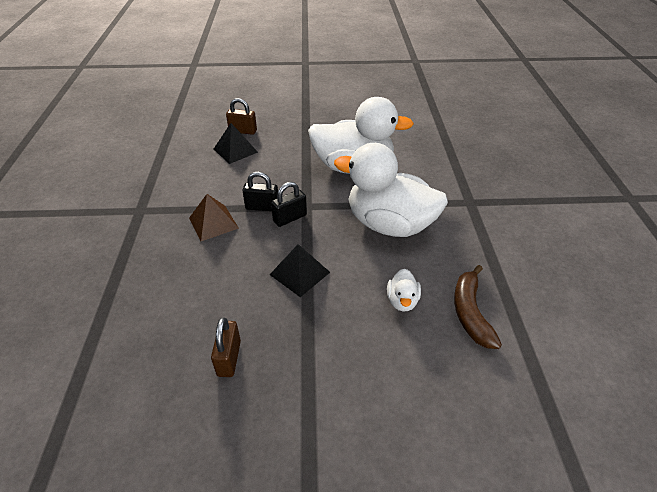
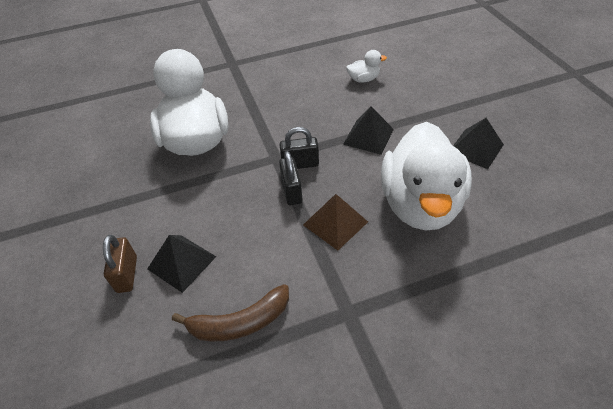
camera: 105 degrees left, 5 degrees up
brown padlock [211,317,241,377] -> black pyramid [453,118,504,169]
black padlock [271,182,307,227] -> black padlock turned 45 degrees counterclockwise [279,127,319,169]
white duck [334,143,448,237] -> white duck moved to [381,122,472,231]
brown banana [454,265,502,349] -> brown banana moved to [172,284,289,342]

